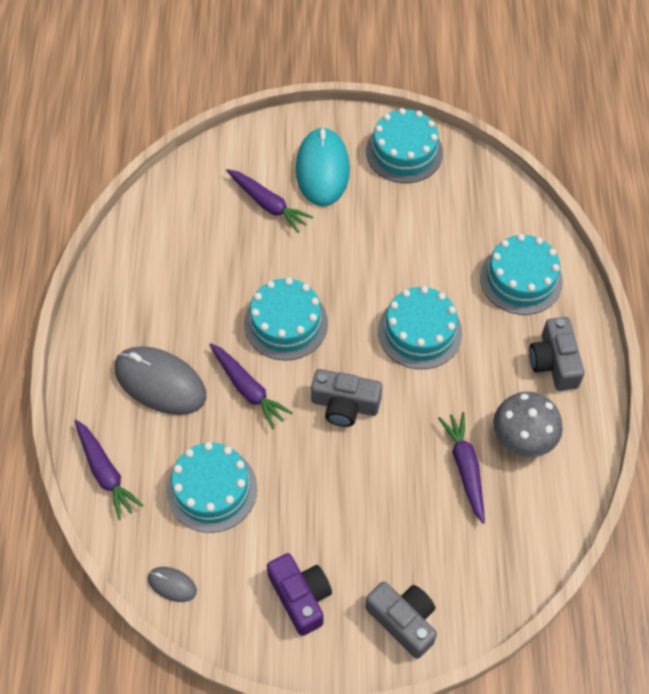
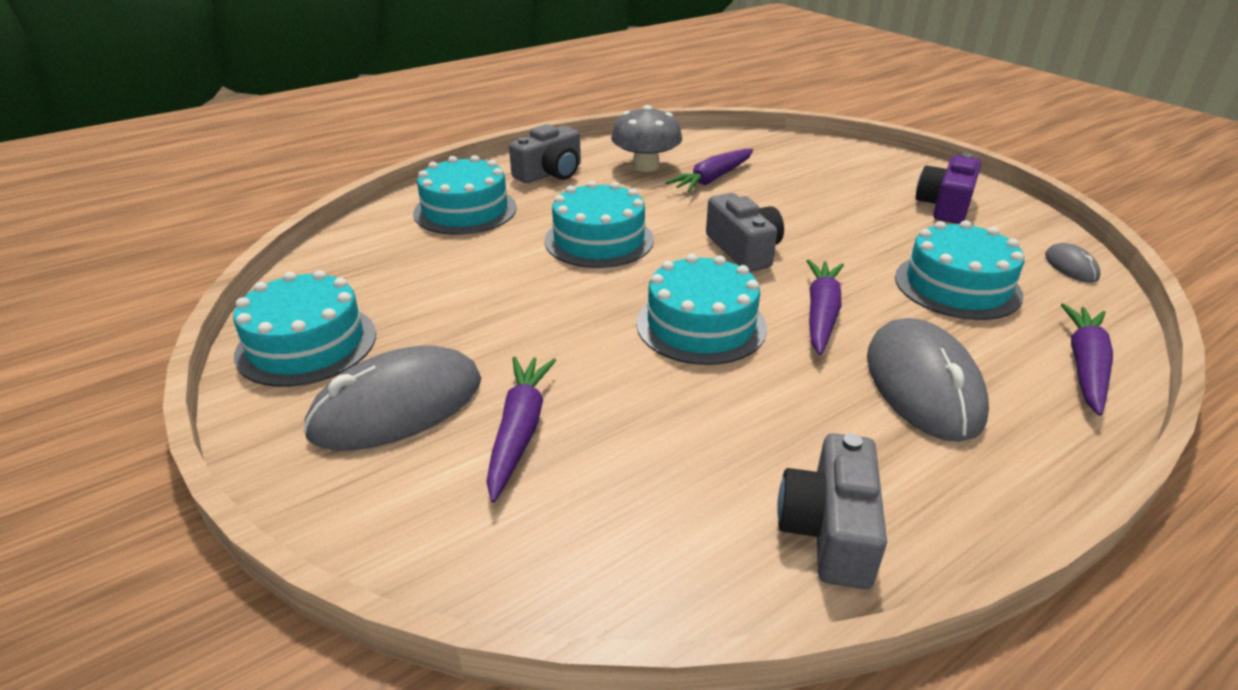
camera: 125 degrees left, 25 degrees down
turquoise mouse [296,127,350,206] -> grey mouse [303,345,481,451]
grey camera [365,581,437,659] -> grey camera moved to [777,433,887,589]

